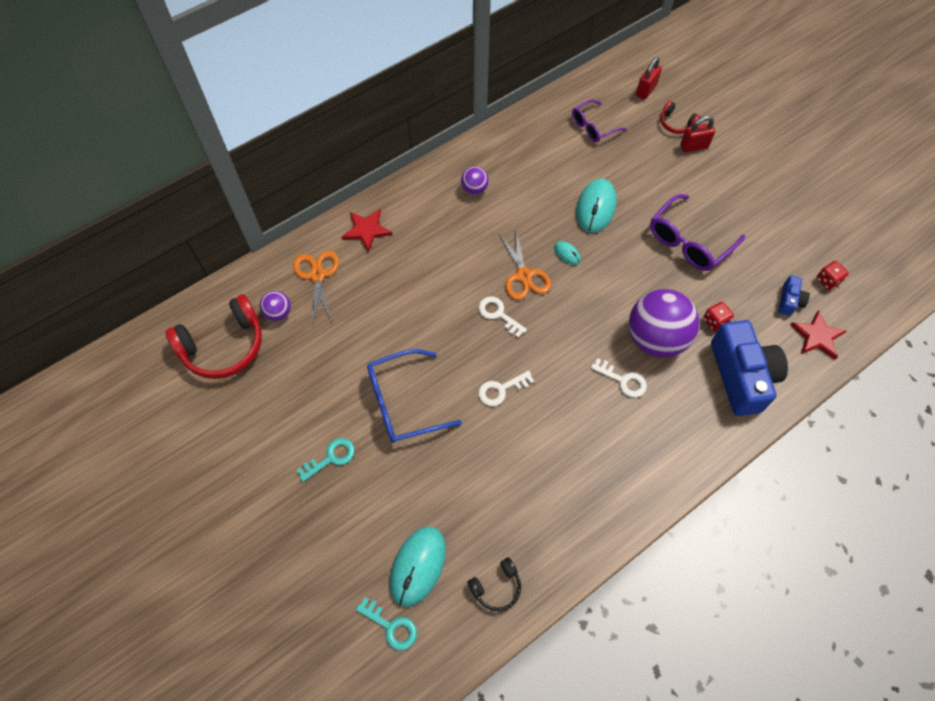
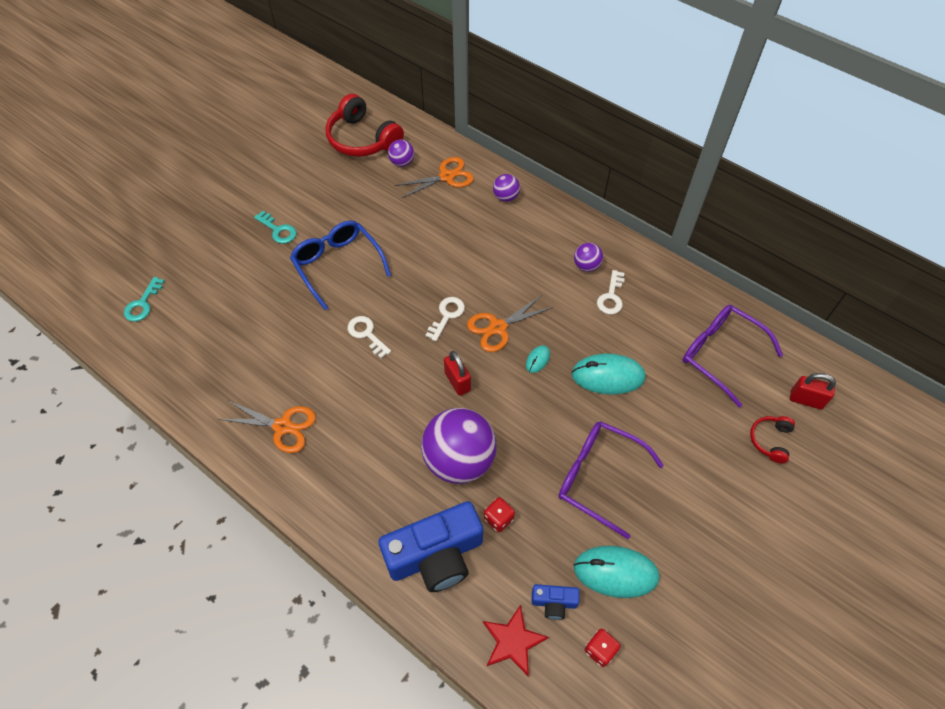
camera: 75 degrees right, 5 degrees down
red star [342,209,392,252] -> purple ball [493,174,520,202]
turquoise mouse [390,526,446,607] -> turquoise mouse moved to [574,546,660,598]
black headphones [467,557,521,611] -> none
purple glasses [572,99,626,142] -> purple glasses [682,305,783,407], size x1.59
white key [591,358,647,398] -> white key moved to [597,270,625,314]
red padlock [680,116,715,153] -> red padlock moved to [444,351,471,396]
none -> orange scissors [219,400,316,453]

